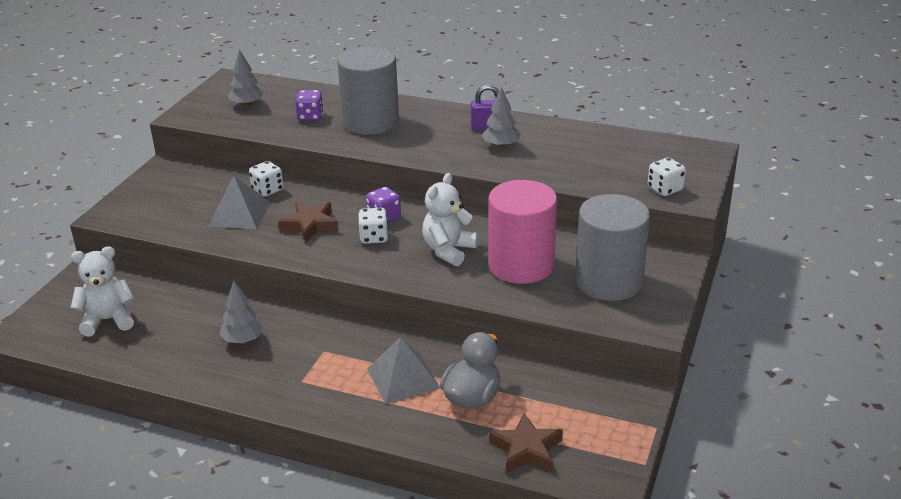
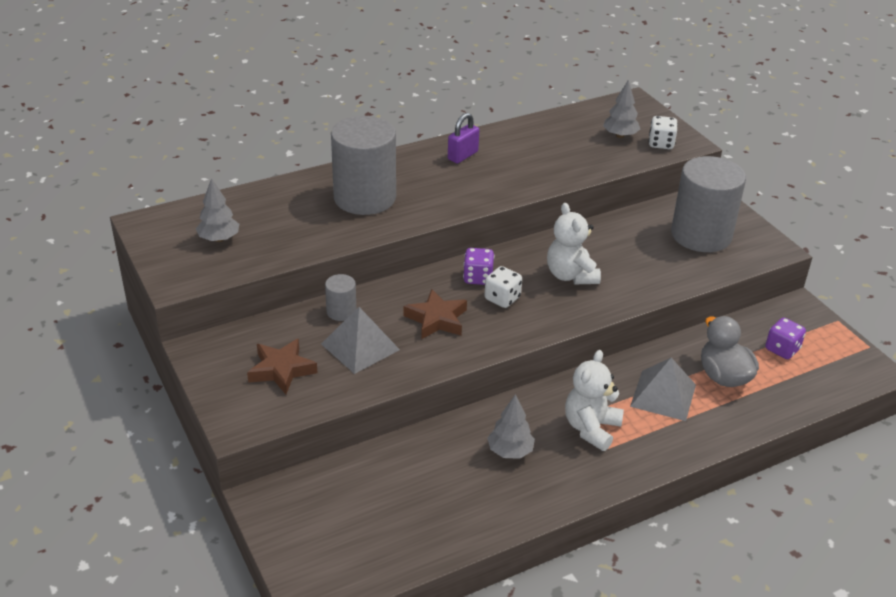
camera: 50 degrees left, 5 degrees up
white teddy bear [71,246,135,336] -> white teddy bear moved to [565,350,624,451]
white dice [249,161,284,197] -> grey cylinder [325,274,356,321]
purple dice [295,90,324,121] -> purple dice moved to [765,318,806,359]
grey tree [482,87,520,148] -> grey tree moved to [603,80,640,138]
pink cylinder [488,180,557,284] -> none
brown star [489,413,563,474] -> brown star moved to [247,339,317,394]

